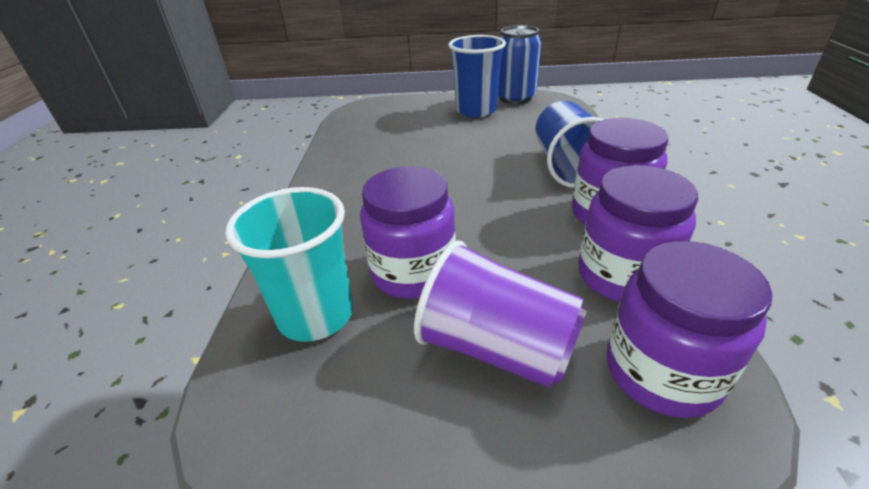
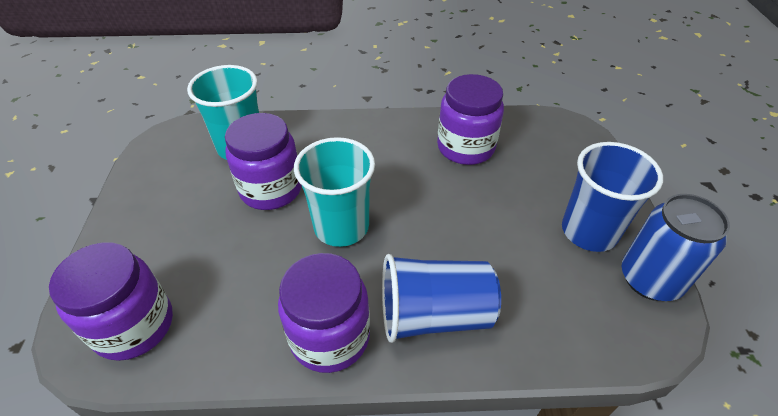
camera: 85 degrees right, 10 degrees up
purple cup [414,241,587,388] -> none
purple jar [578,165,698,302] -> purple jar moved to [437,74,504,165]
none -> turquoise cup [294,137,375,247]

